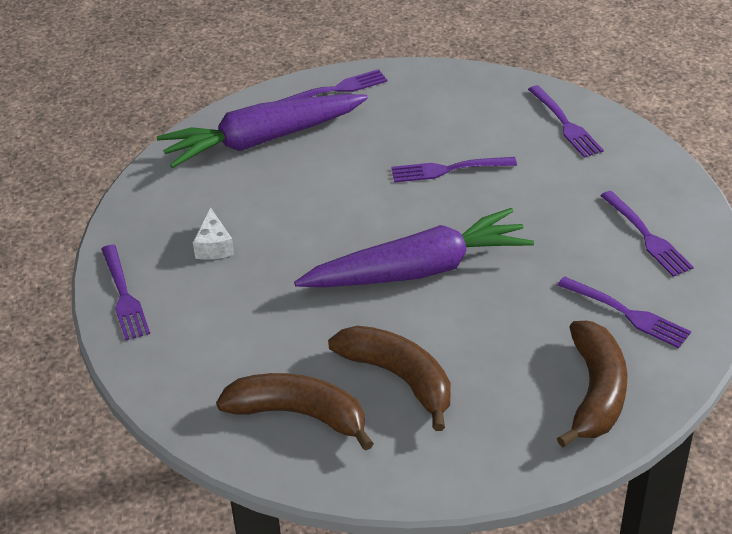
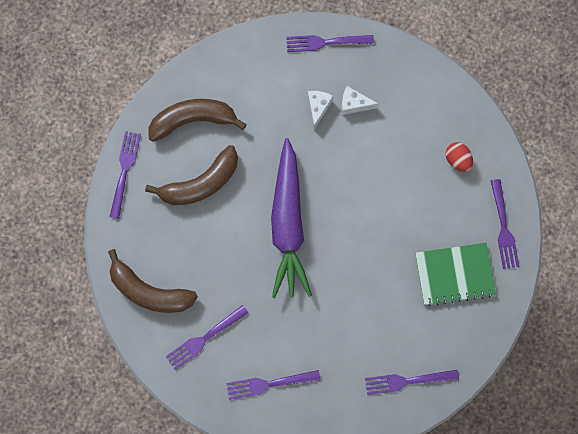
camera: 105 degrees right, 35 degrees up
purple carrot [157,94,368,168] -> red egg [446,142,473,172]
brown banana [216,373,374,451] -> brown banana turned 135 degrees counterclockwise [148,99,247,142]
purple fork [391,157,517,183] -> purple fork moved to [110,131,141,219]
none -> white cheese [307,91,333,129]
none -> green notebook [415,243,496,306]

